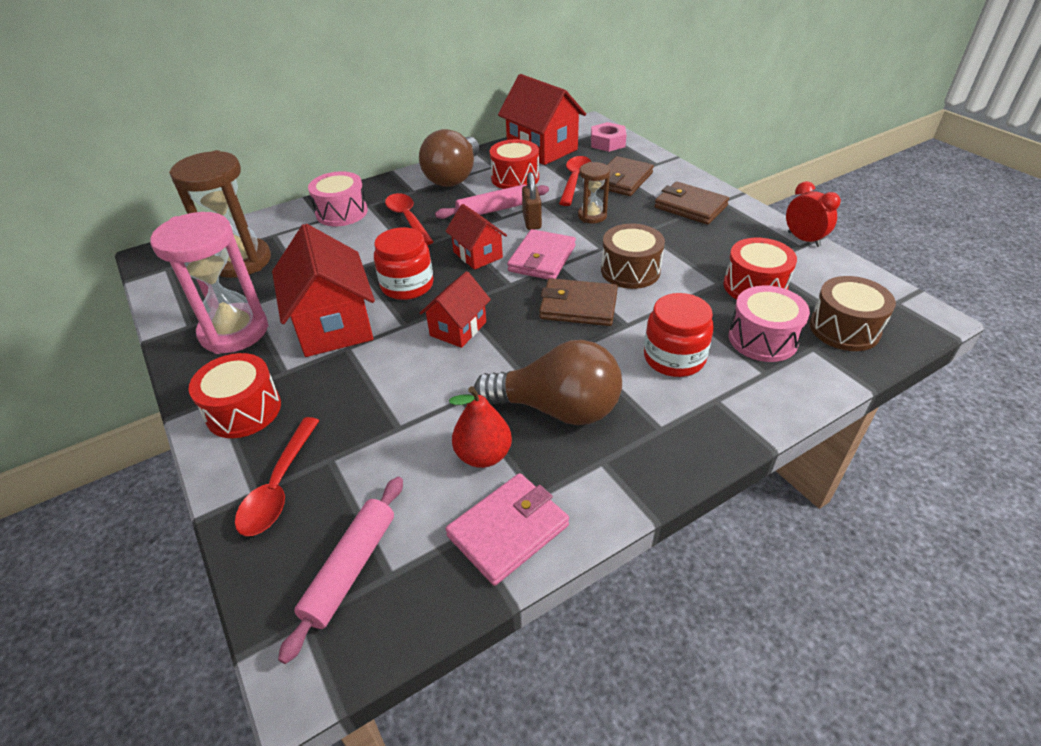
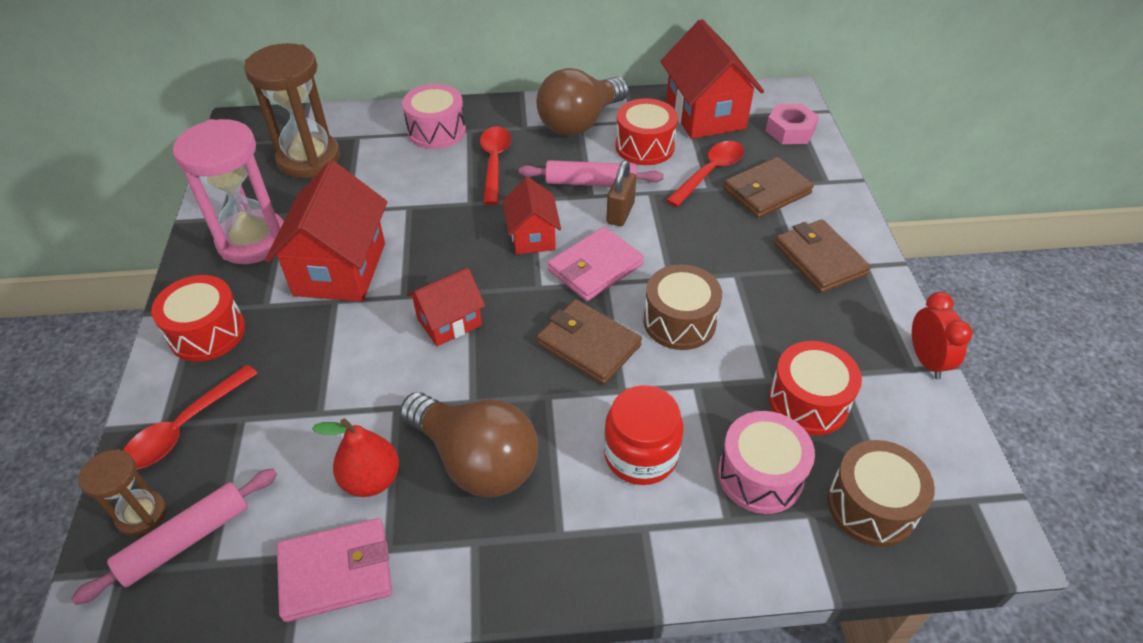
camera: 25 degrees right, 5 degrees up
red jar [374,227,434,300] -> none
brown hourglass [578,162,610,223] -> brown hourglass moved to [78,449,167,536]

